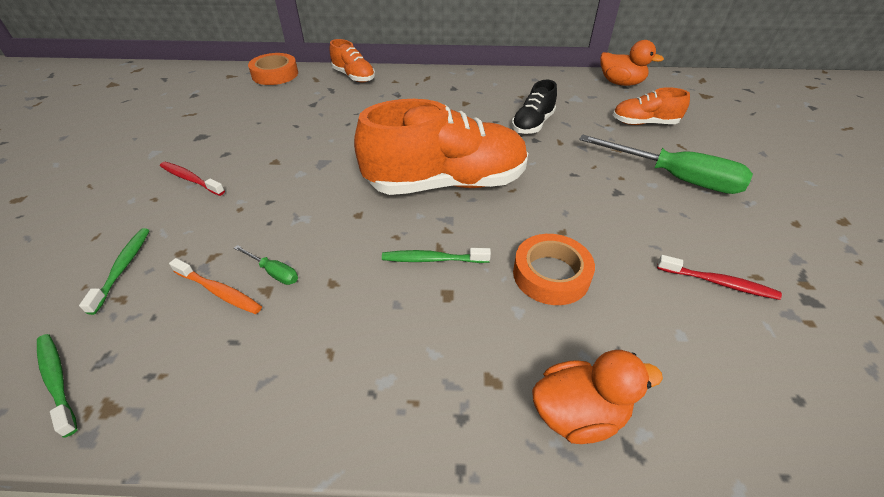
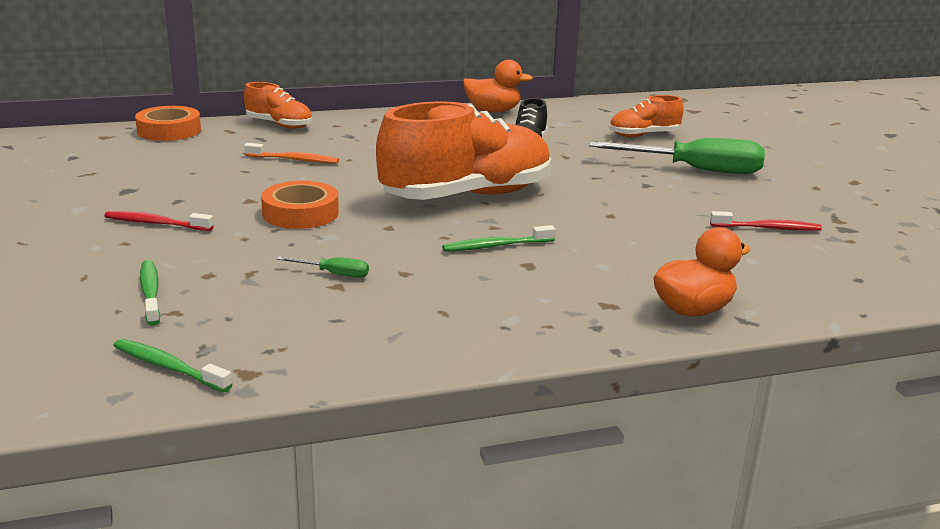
camera: 20 degrees left, 20 degrees down
orange toothbrush [169,258,262,314] -> orange toothbrush moved to [244,143,339,164]
orange tape [513,234,595,305] -> orange tape moved to [261,181,339,229]
orange duck [601,40,664,86] -> orange duck moved to [463,60,533,113]

